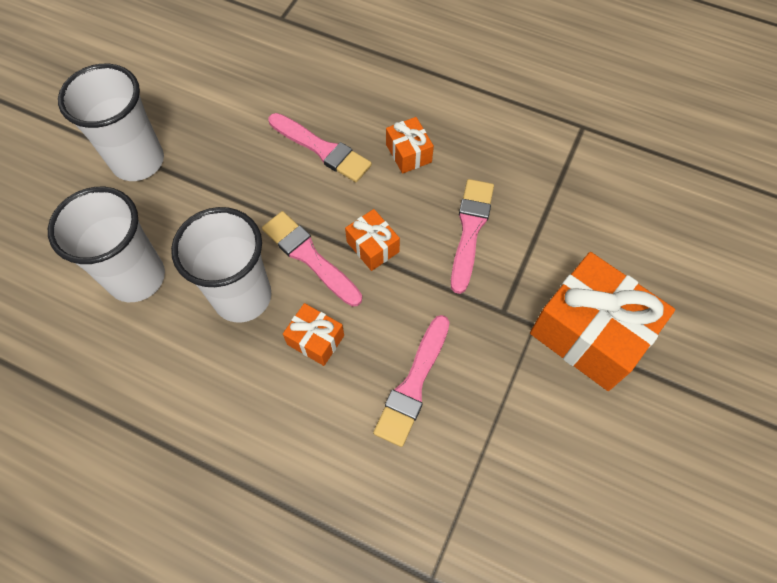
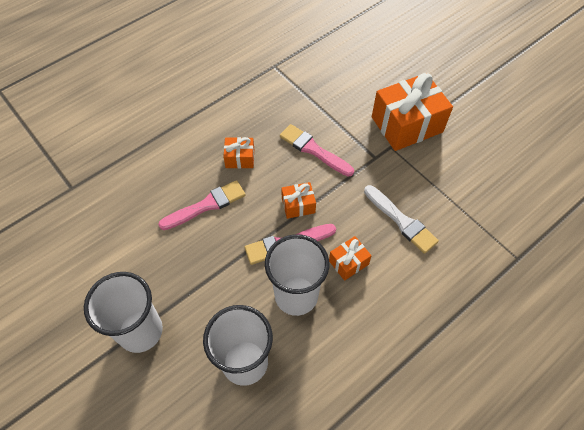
camera: 65 degrees left, 5 degrees down
pink brush [373,315,450,447] -> white brush [364,185,439,254]

